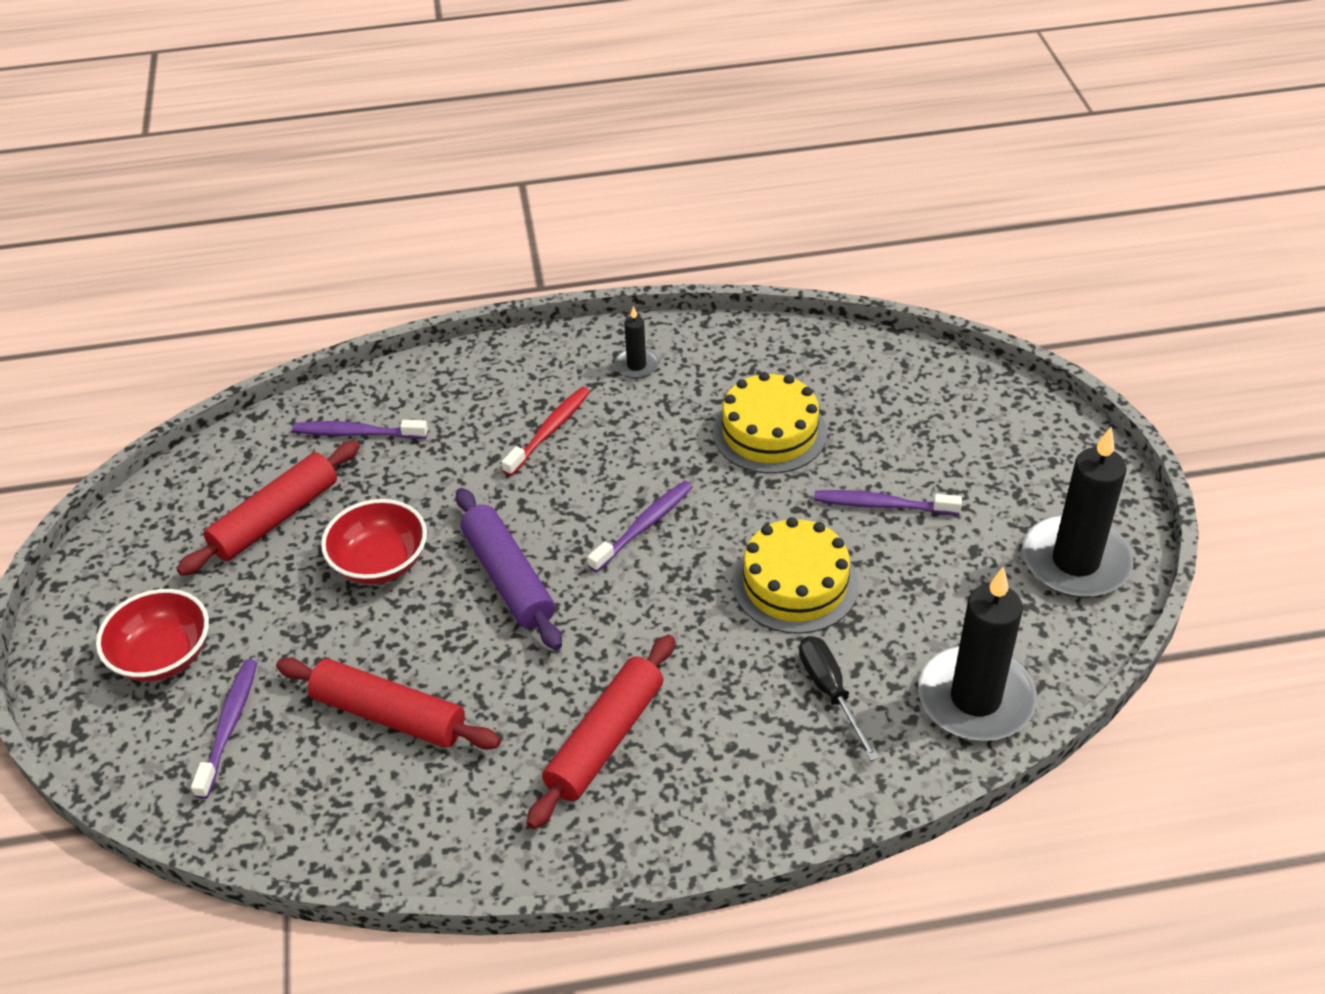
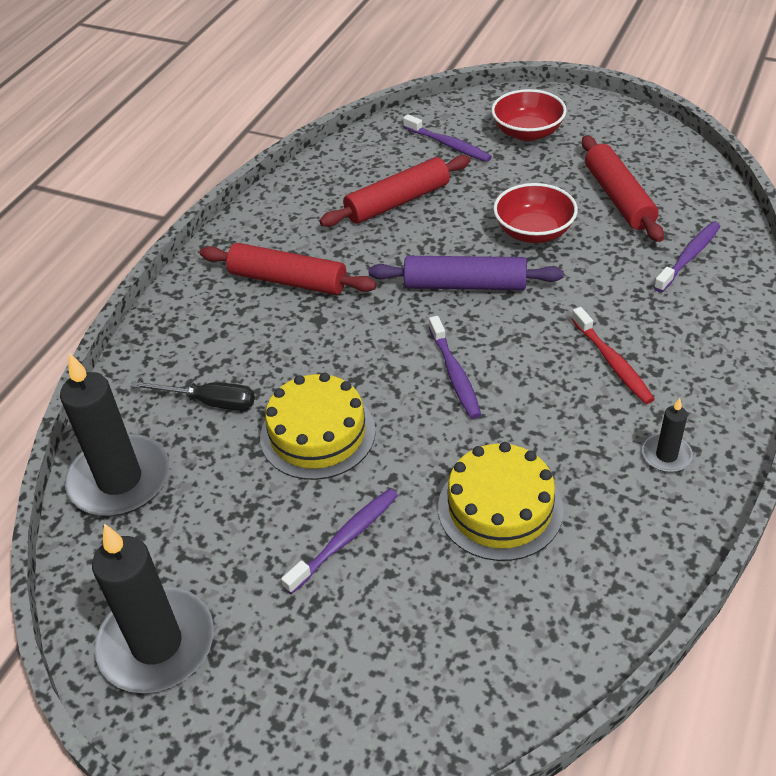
camera: 125 degrees right, 0 degrees up
red rolling pin [527,635,675,829] -> red rolling pin turned 45 degrees counterclockwise [200,243,377,295]

